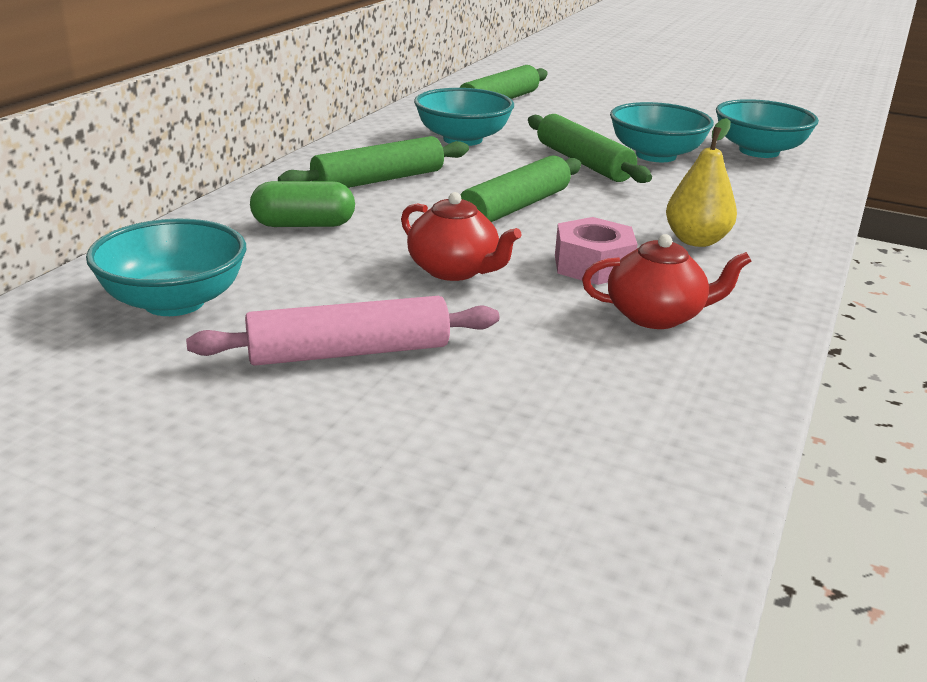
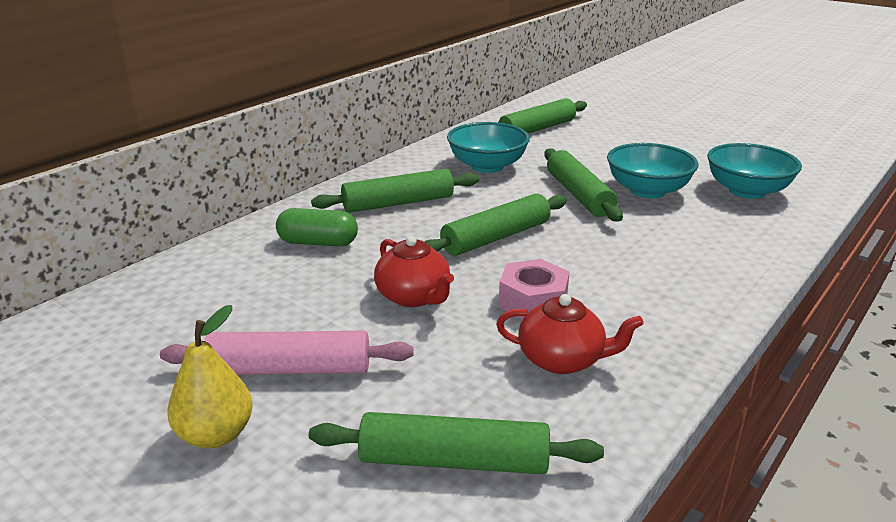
camera: 15 degrees right, 0 degrees up
turquoise bowl [86,219,246,316] -> none
yellow pear [666,118,737,247] -> yellow pear moved to [167,305,253,449]
none -> green rolling pin [309,412,604,474]

